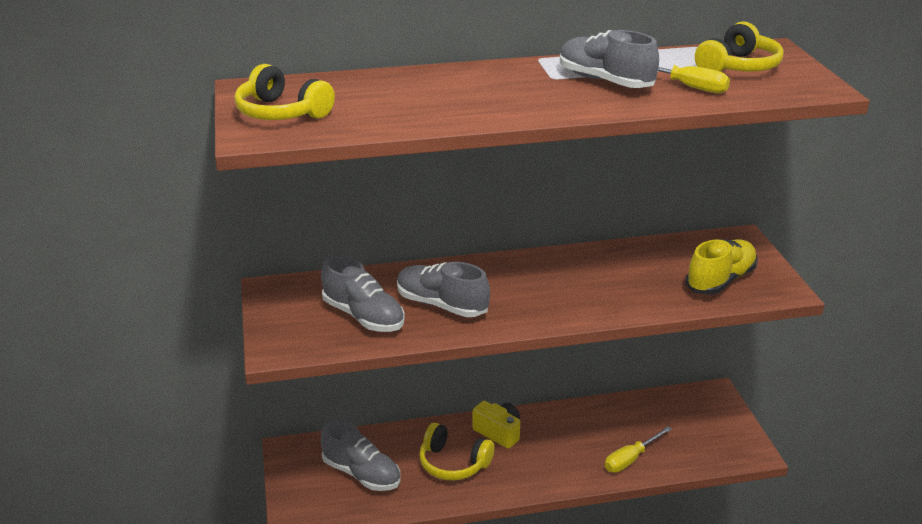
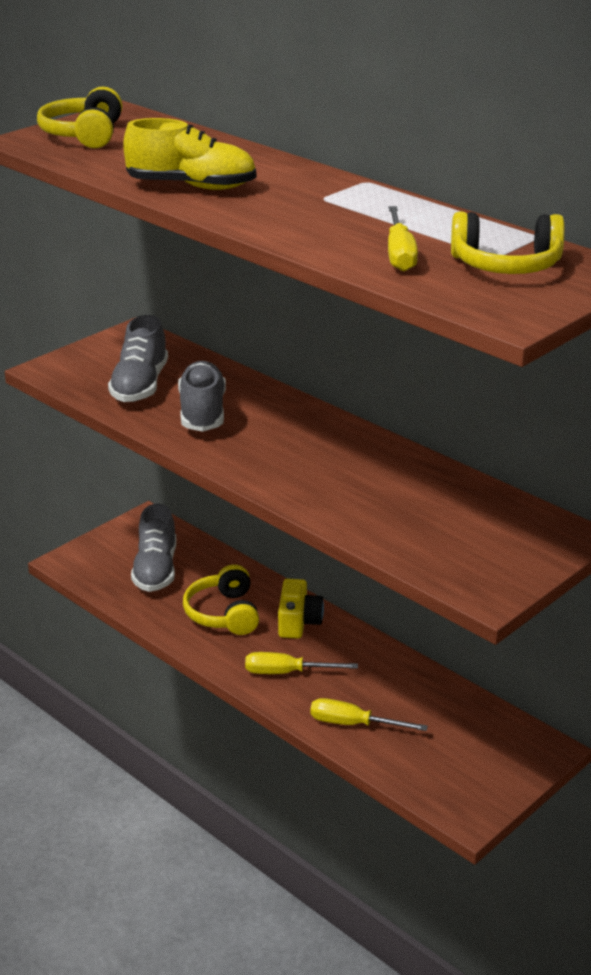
camera: 55 degrees right, 0 degrees up
grey shoe [560,30,659,88] -> none
yellow shoe [686,239,758,295] -> yellow shoe moved to [123,118,256,190]
none -> yellow screwdriver [245,652,358,674]

